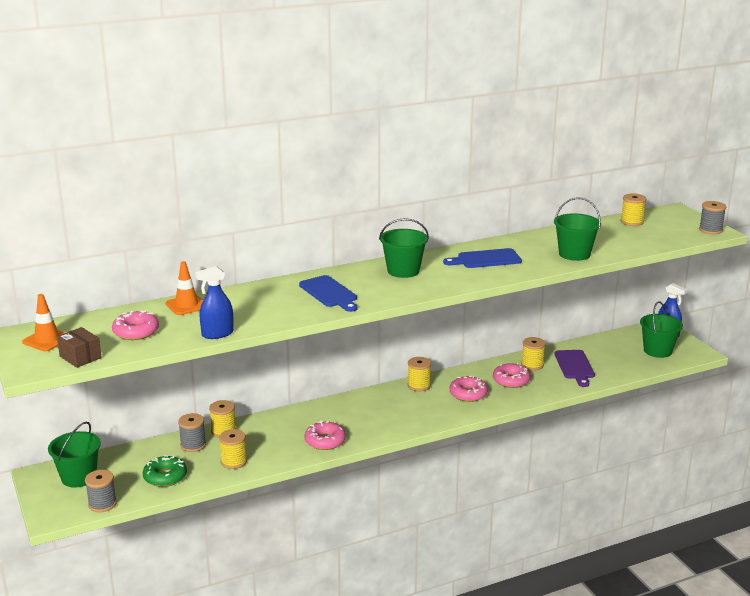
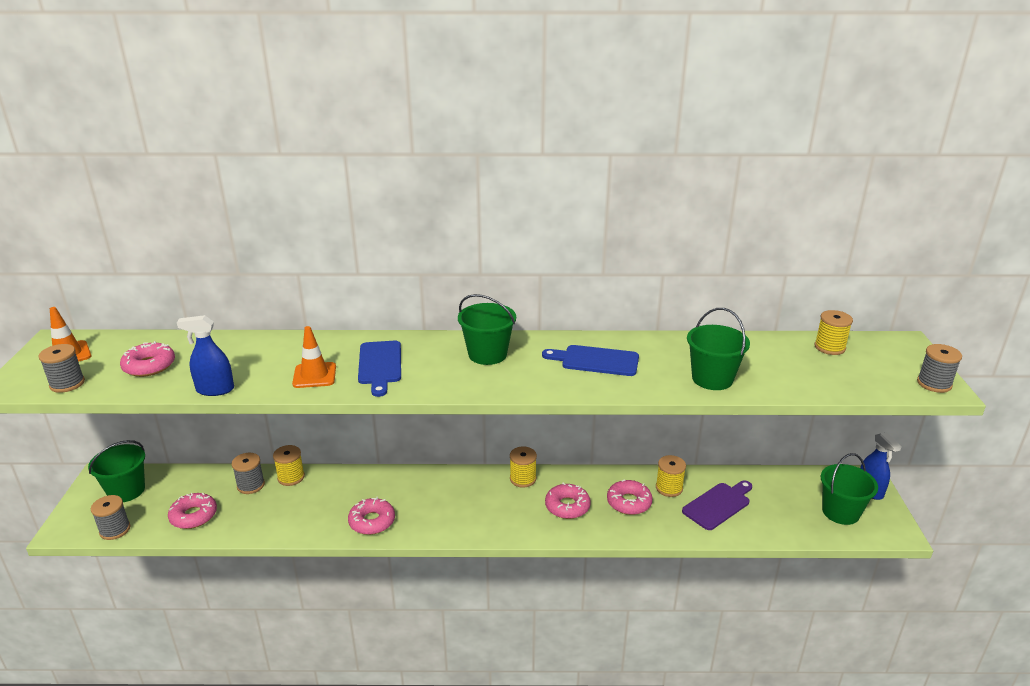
camera: 25 degrees right, 5 degrees up
brown box [57,327,102,368] -> grey spool [38,344,85,393]
green donut [143,455,187,487] -> pink donut [168,493,217,529]
orange traffic cone [165,261,203,315] -> orange traffic cone moved to [292,326,336,388]
yellow spool [219,429,247,469] -> none
purple cutting board [554,350,595,387] -> purple cutting board turned 150 degrees counterclockwise [682,480,752,530]

